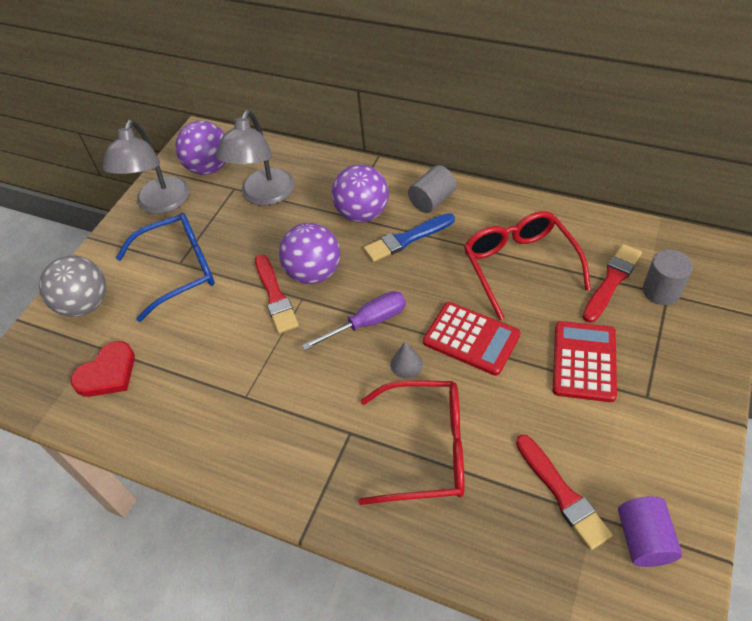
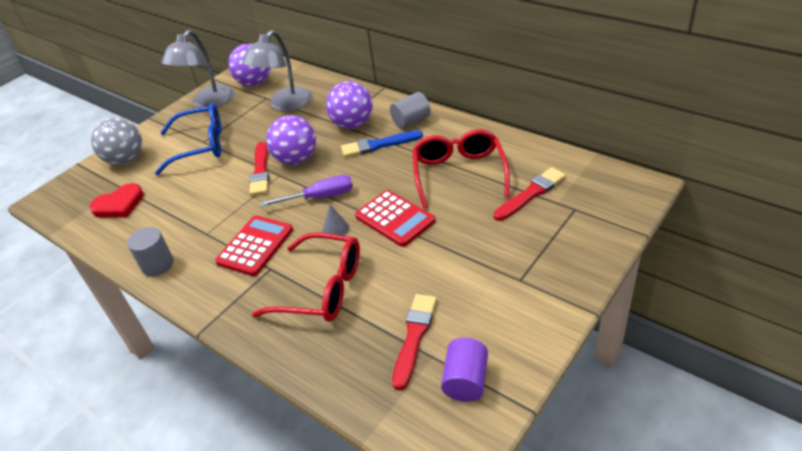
camera: 15 degrees right, 10 degrees down
red brush [516,435,613,550] -> red brush turned 150 degrees counterclockwise [392,294,437,390]
red calculator [553,321,617,402] -> red calculator moved to [215,215,293,276]
grey cylinder [643,249,693,305] -> grey cylinder moved to [127,227,174,277]

